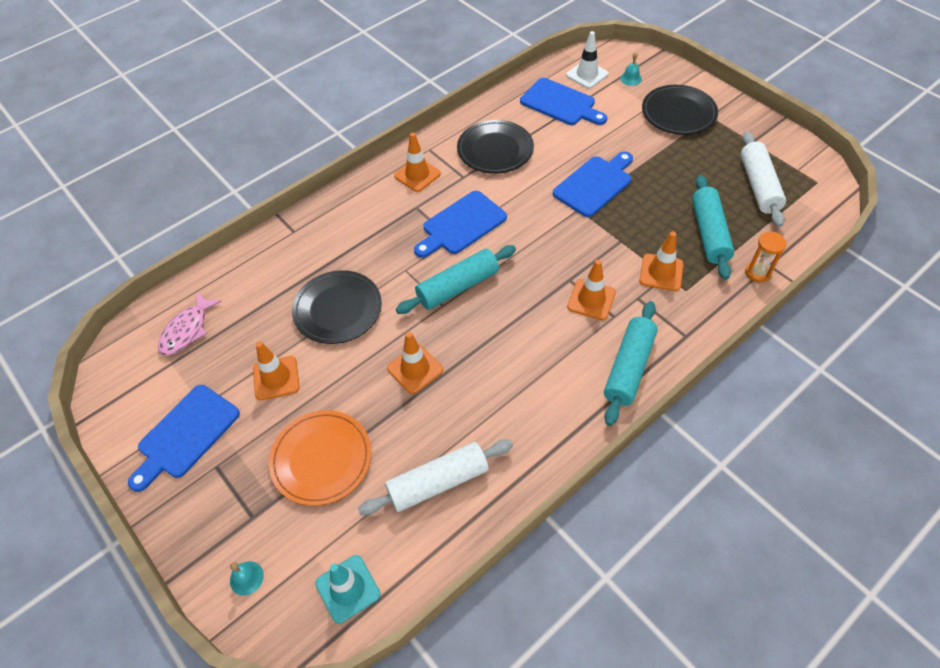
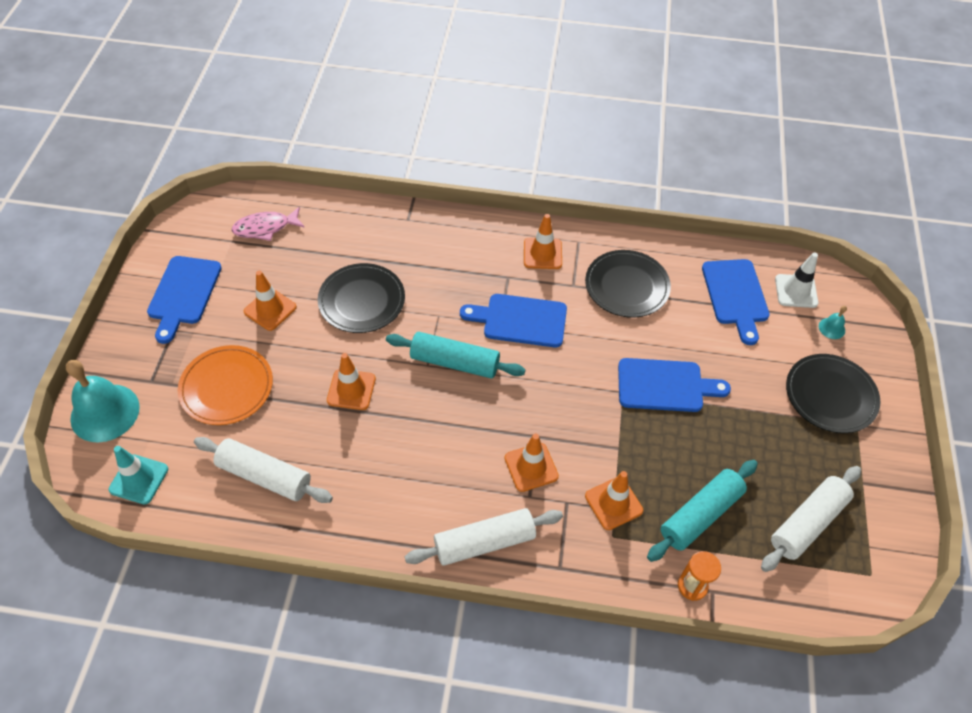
camera: 45 degrees right, 0 degrees up
blue cutting board [128,385,240,492] -> blue cutting board turned 75 degrees counterclockwise [147,256,222,344]
turquoise bell [230,561,264,596] -> turquoise bell [66,360,140,442], size x2.33
turquoise rolling pin [604,301,658,426] -> white rolling pin [405,508,563,566]

